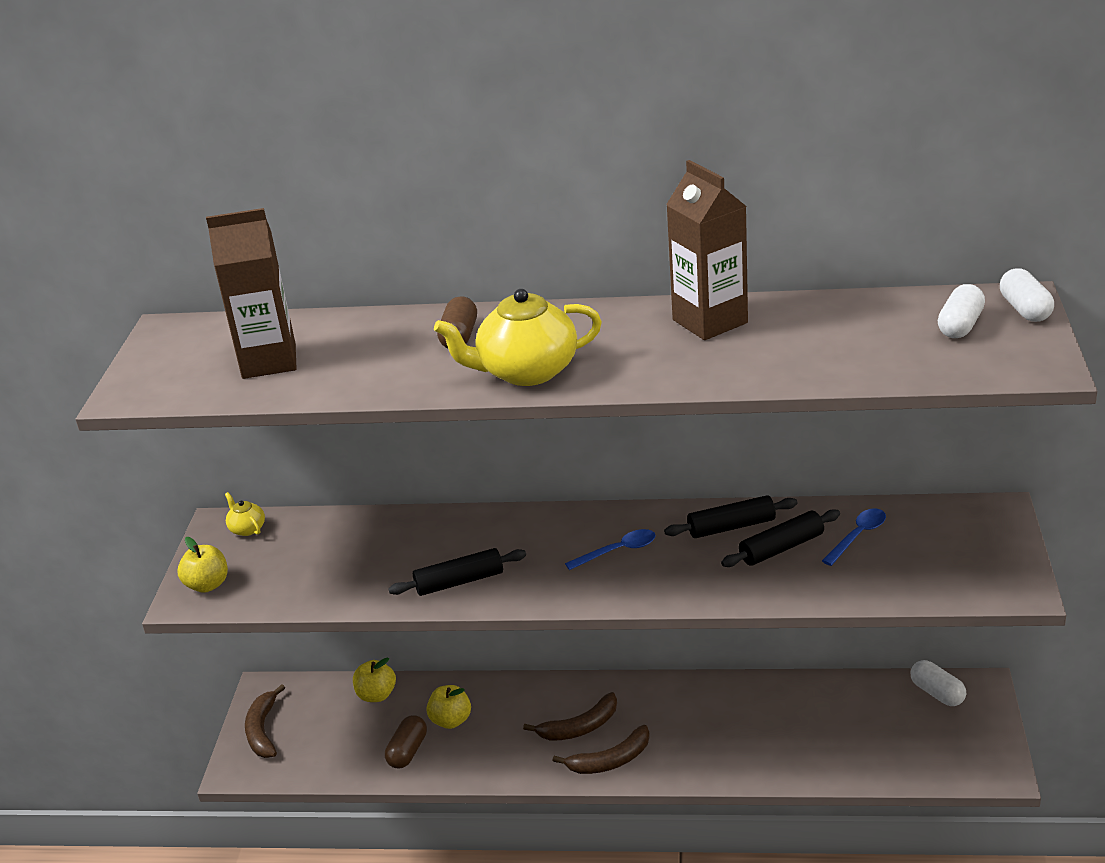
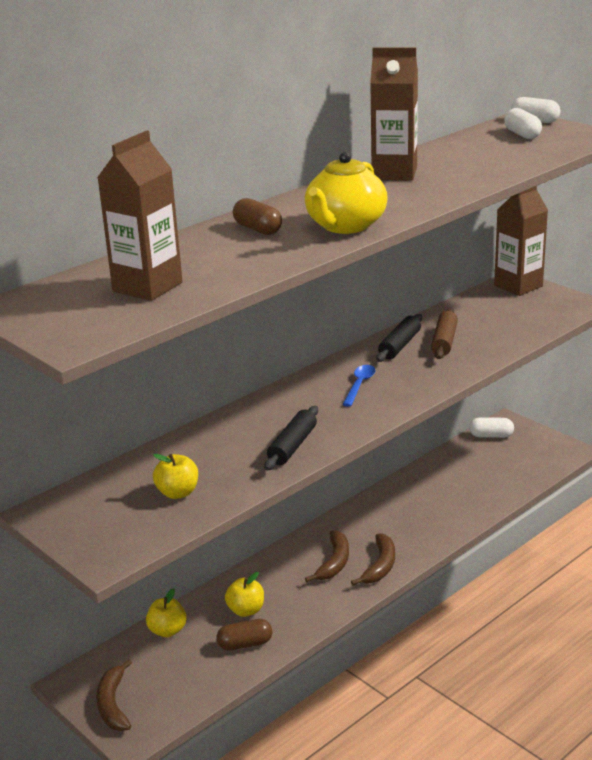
camera: 50 degrees left, 5 degrees down
yellow apple [178,537,228,593] -> yellow apple moved to [153,454,198,499]
yellow teapot [225,492,265,536] -> none
brown banana [245,684,285,758] -> brown banana turned 45 degrees clockwise [96,659,132,731]
brown capsule [385,715,427,768] -> brown capsule turned 75 degrees counterclockwise [217,619,272,650]
black rolling pin [721,509,840,567] -> brown rolling pin [431,309,458,359]
blue spoon [822,509,886,566] -> none
none -> brown carton [494,186,548,296]

